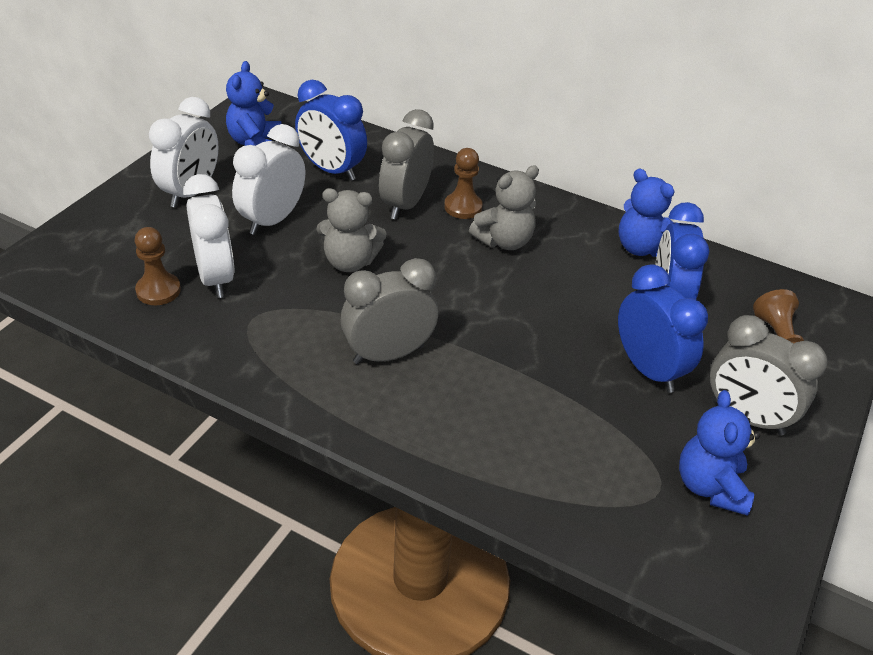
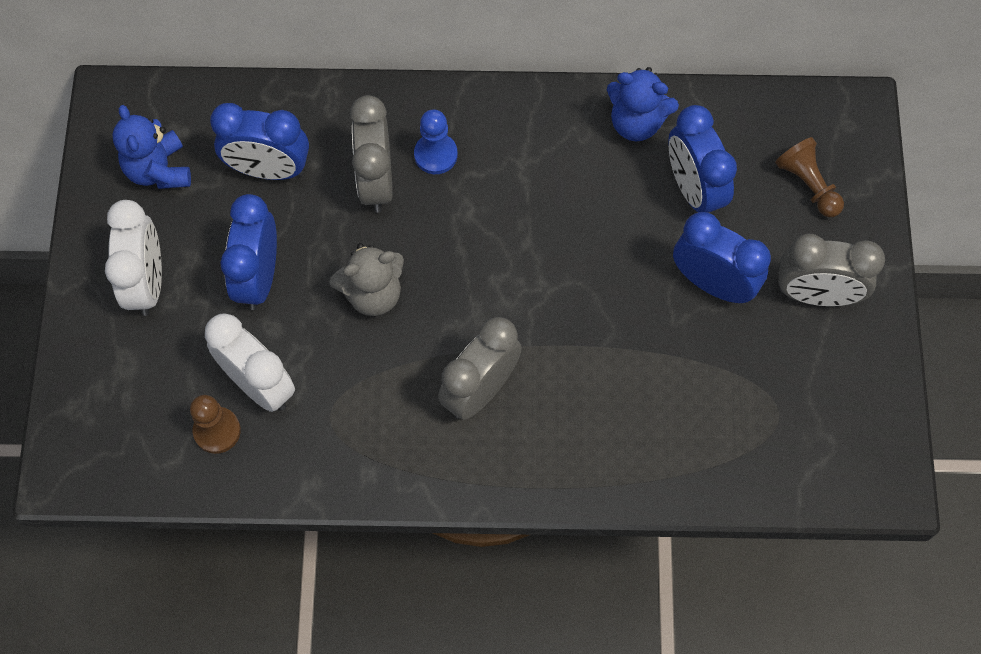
camera: 25 degrees left, 25 degrees up
white clock [232,124,305,235] -> blue clock [220,194,277,310]
brown pawn [444,148,483,219] -> blue pawn [414,109,458,174]
grey teddy bear [469,166,539,250] -> none
blue teddy bear [679,390,760,516] -> none

